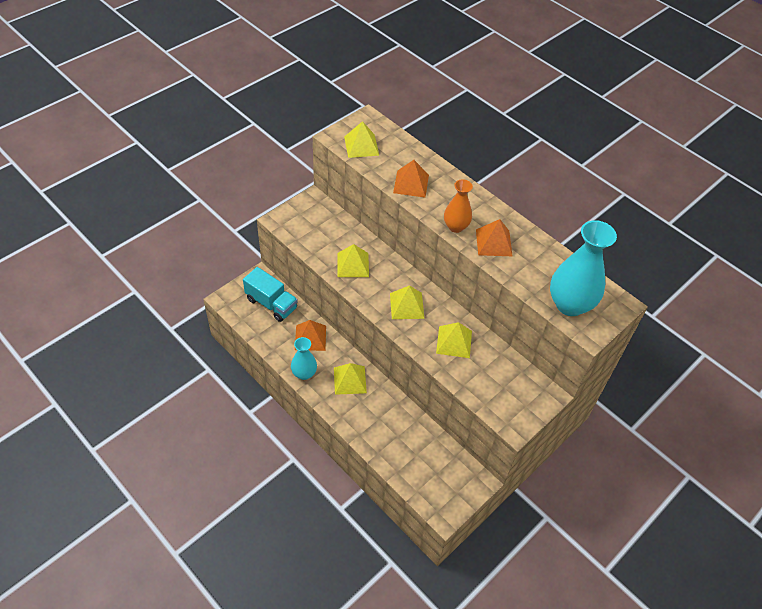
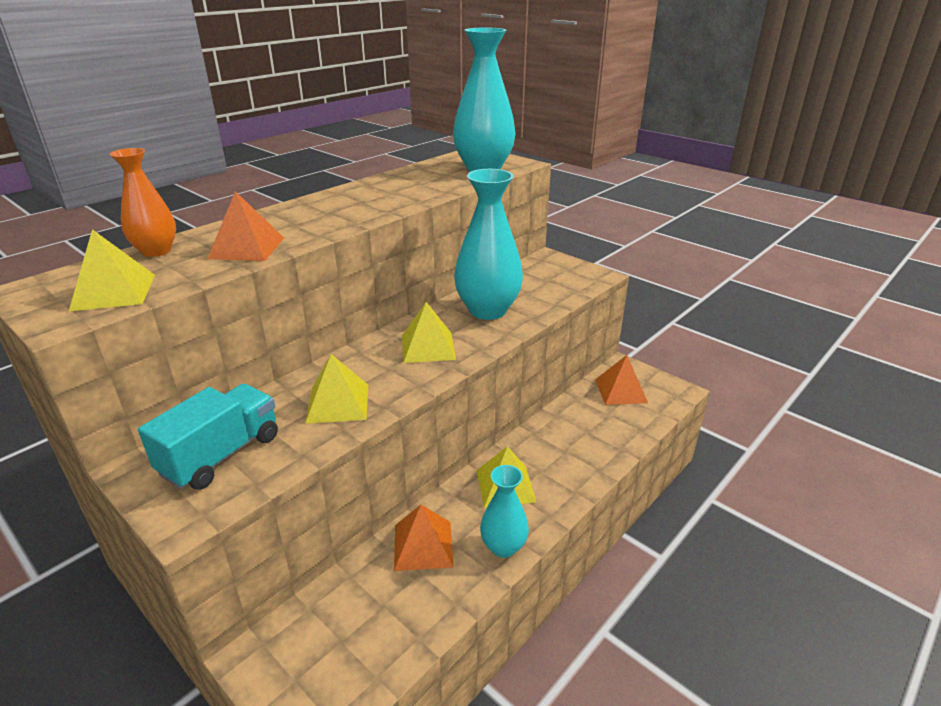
camera: 90 degrees left, 20 degrees down
turquoise truck [243,267,298,322] -> turquoise truck moved to [138,384,278,490]
yellow pyramid [436,322,472,358] -> turquoise vase [454,169,523,320]
orange vase [444,179,473,233] -> orange vase moved to [110,148,176,257]
orange pyramid [476,219,512,256] -> orange pyramid moved to [595,355,648,405]

